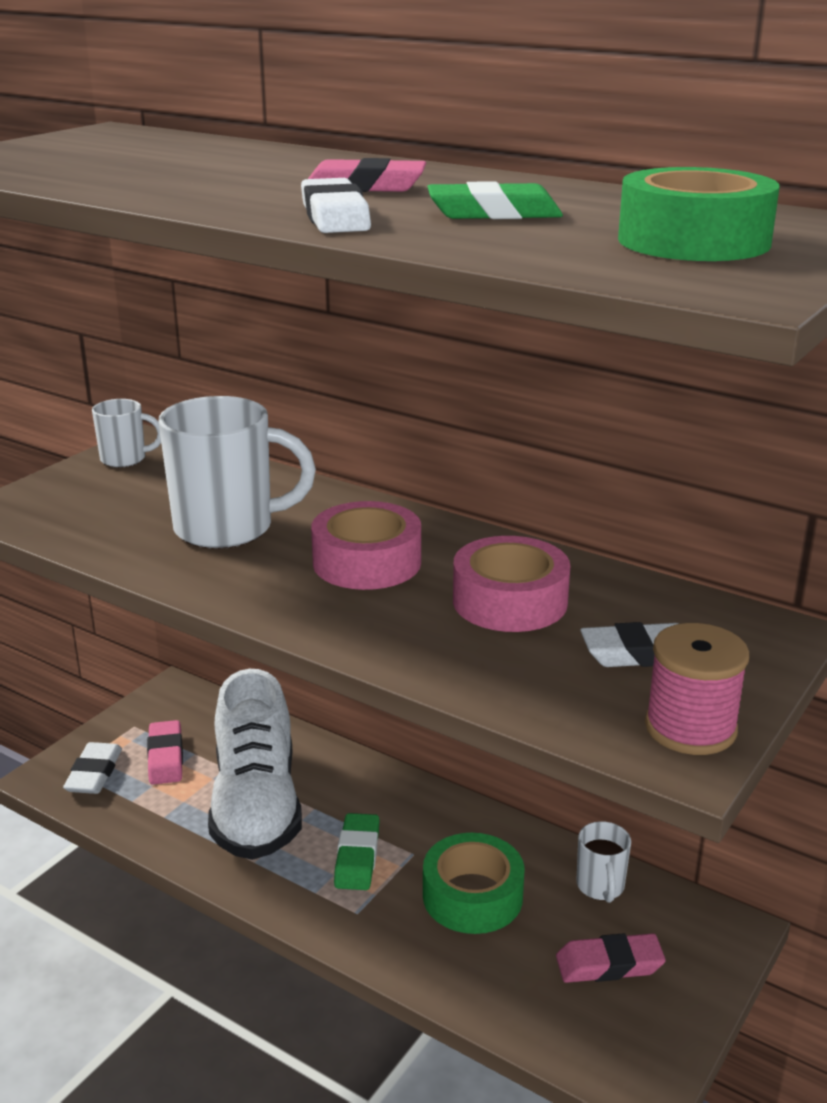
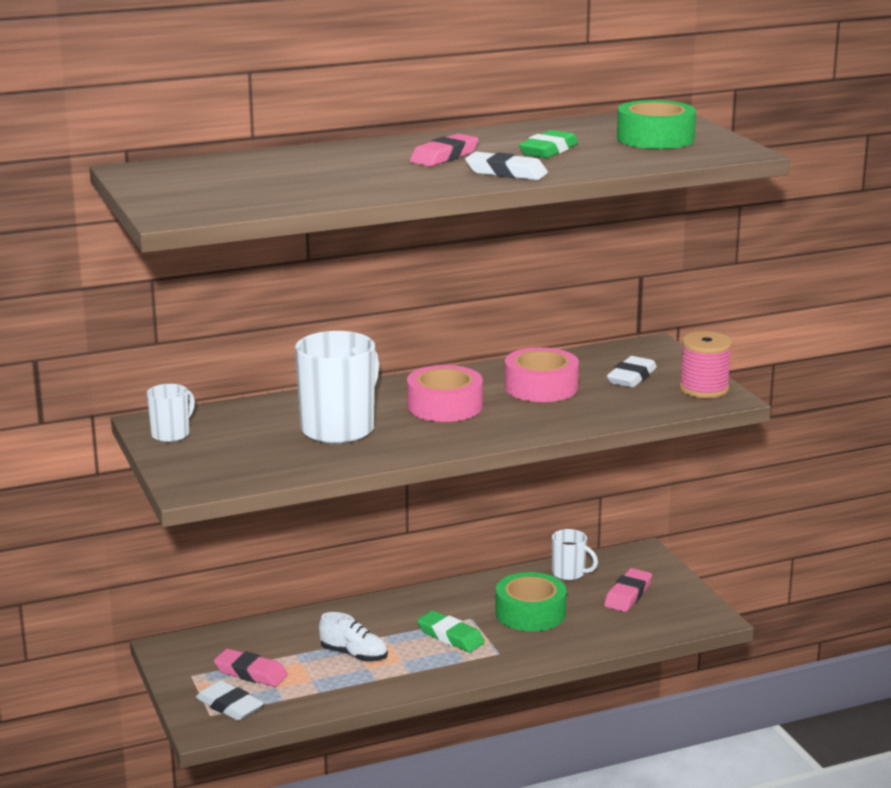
camera: 55 degrees left, 5 degrees down
white shoe [208,669,302,860] -> white shoe [319,612,388,662], size x0.46

